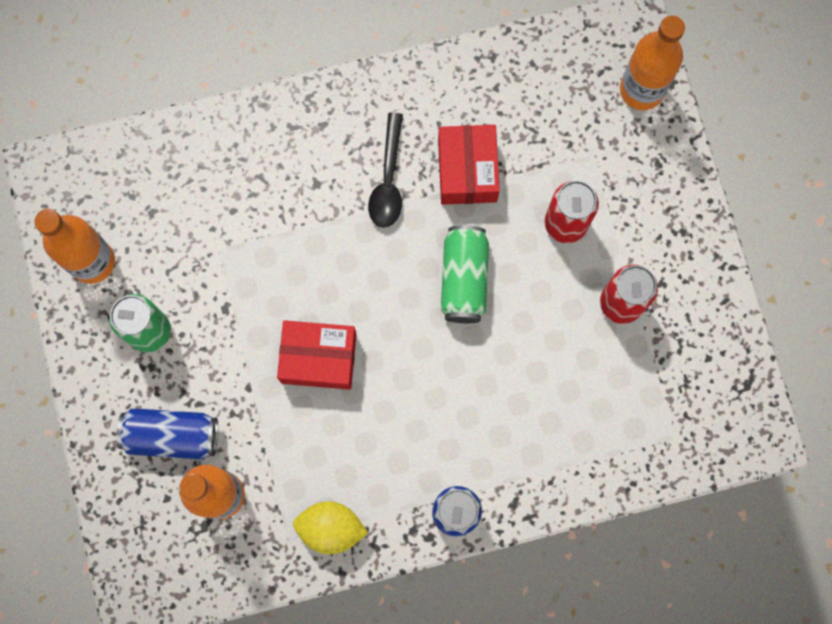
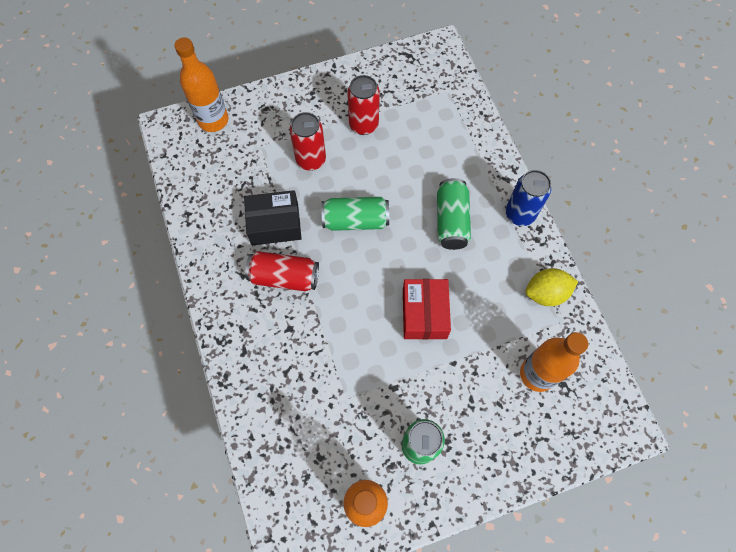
camera: 95 degrees left, 10 degrees down
blue can [116,408,218,459] -> none
yellow lemon [293,501,368,554] -> yellow lemon turned 75 degrees clockwise [525,268,578,306]
black spoon [368,113,403,228] -> red can [245,251,319,291]
red box [438,125,500,205] -> black box [244,190,302,245]
none -> green can [437,178,471,250]

